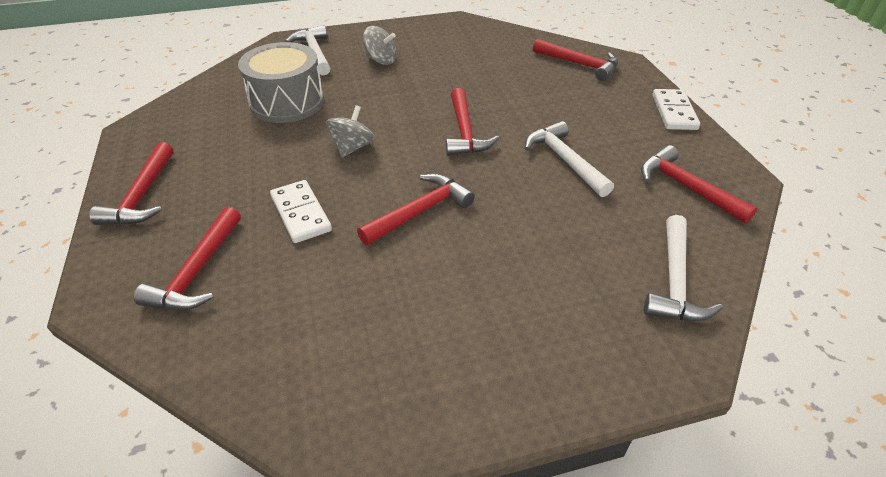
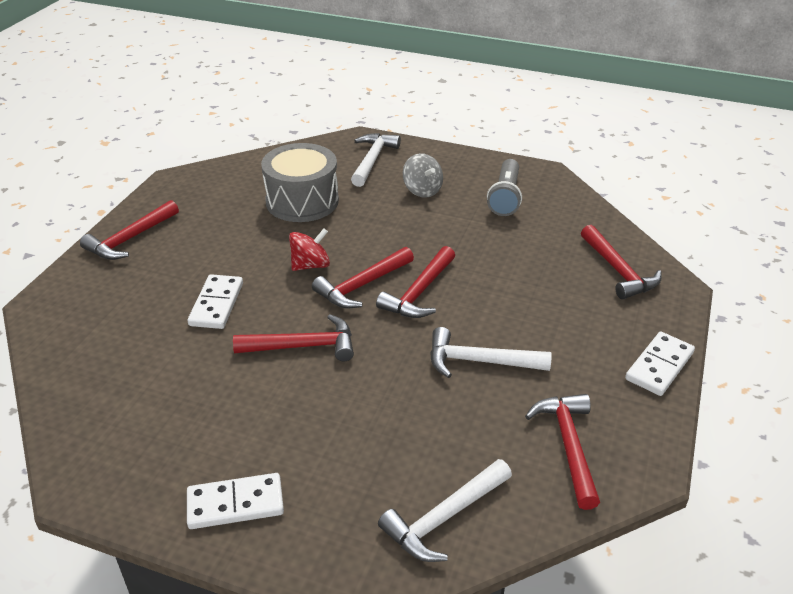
camera: 35 degrees right, 5 degrees down
red hammer [133,207,241,310] -> red hammer moved to [312,247,414,308]
grey spinning top [325,105,375,158] -> red spinning top [289,228,330,271]
white hammer [525,121,614,197] -> white hammer turned 90 degrees counterclockwise [430,327,552,378]
none -> white domino [187,473,284,529]
none -> grey flashlight [487,159,522,216]

